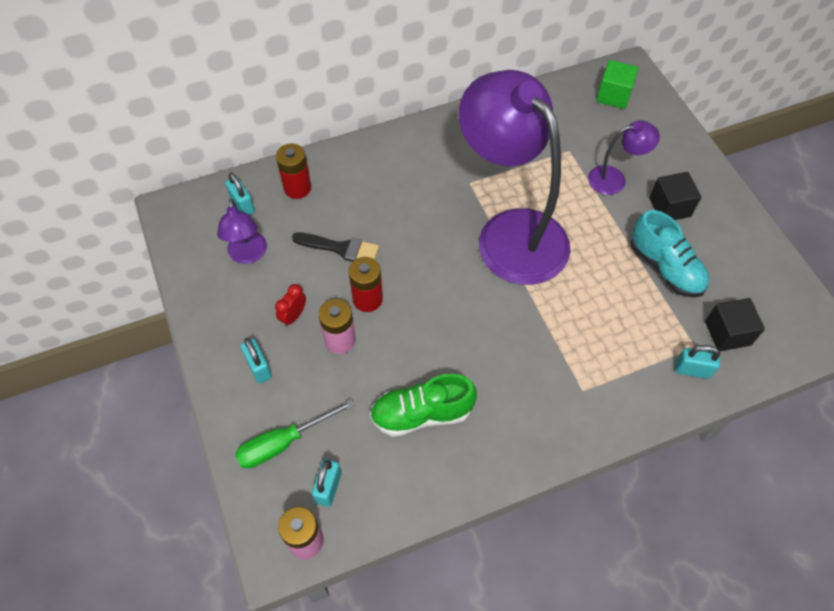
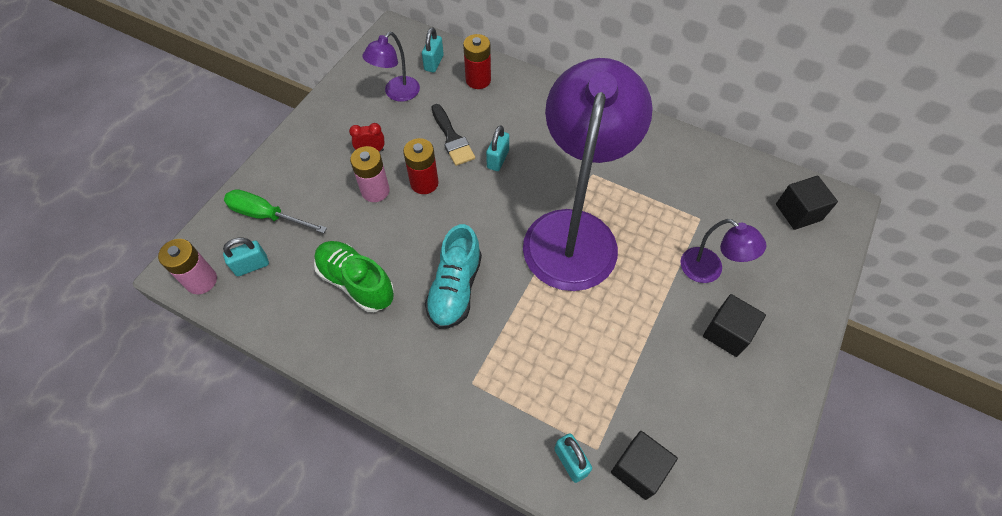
camera: 50 degrees right, 0 degrees up
turquoise padlock [240,338,272,383] -> turquoise padlock moved to [486,125,509,171]
green cube [596,60,639,109] -> black cube [776,176,838,230]
turquoise shoe [631,210,709,298] -> turquoise shoe moved to [425,224,482,329]

